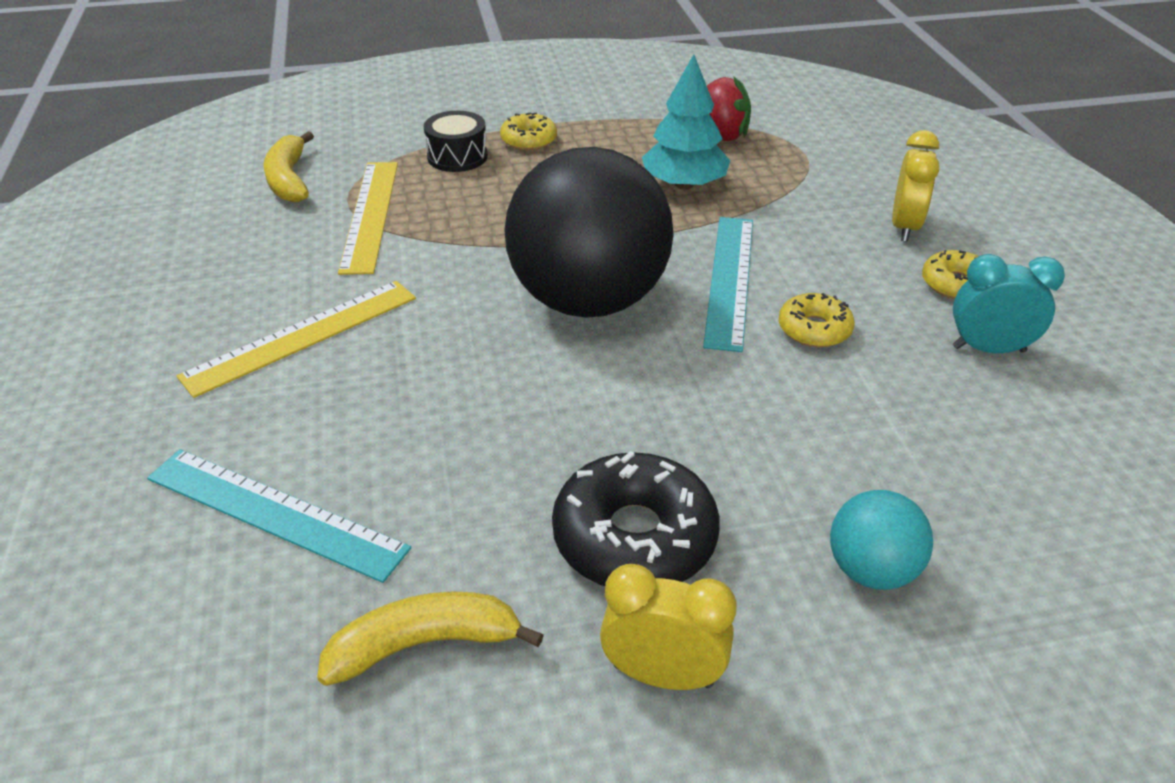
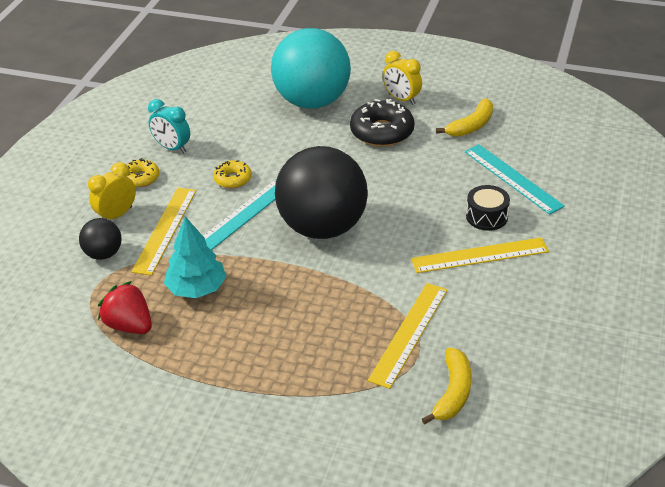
camera: 150 degrees left, 0 degrees up
yellow banana [317,591,544,686] -> yellow banana turned 60 degrees counterclockwise [436,99,493,137]
black drum [424,111,488,172] -> black drum moved to [466,185,510,231]
yellow donut [500,113,557,150] -> none
turquoise ball [830,490,933,590] -> turquoise ball [271,28,351,109], size x2.24
none -> black ball [79,218,122,260]
none -> yellow ruler [131,188,196,276]

